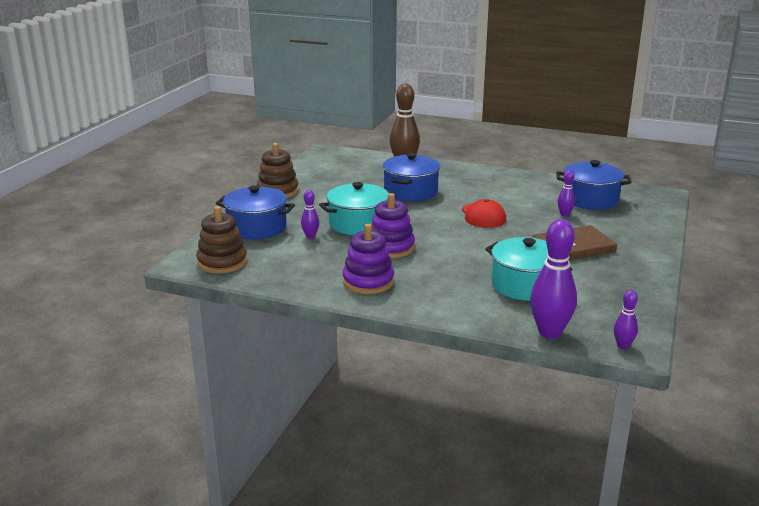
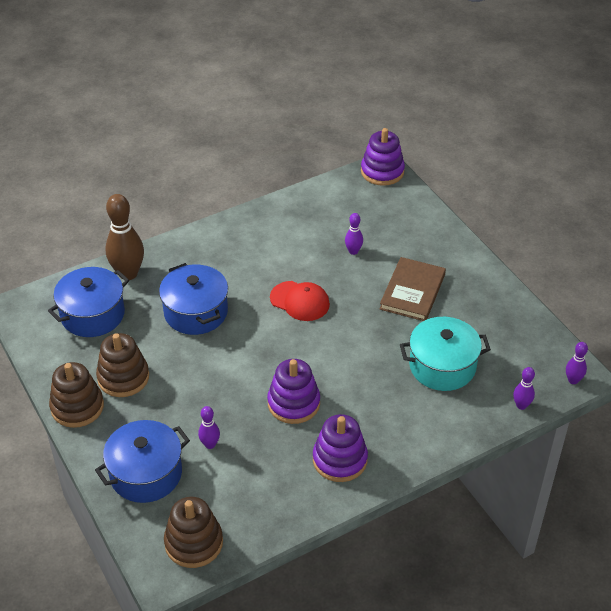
camera: 50 degrees left, 20 degrees up
turquoise pot [319,182,396,235] -> none
purple bowling pin [530,219,577,339] -> purple bowling pin [513,367,535,410], size x0.50
blue pot [556,160,632,210] -> blue pot moved to [48,267,129,337]
none -> brown stacking toy [96,333,149,397]
none -> purple stacking toy [361,128,405,186]

